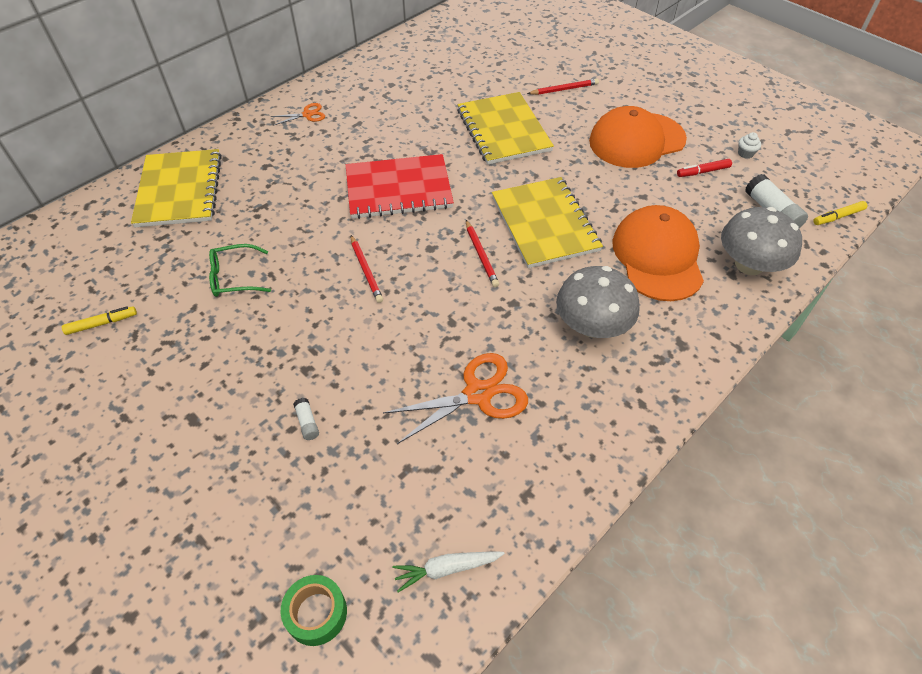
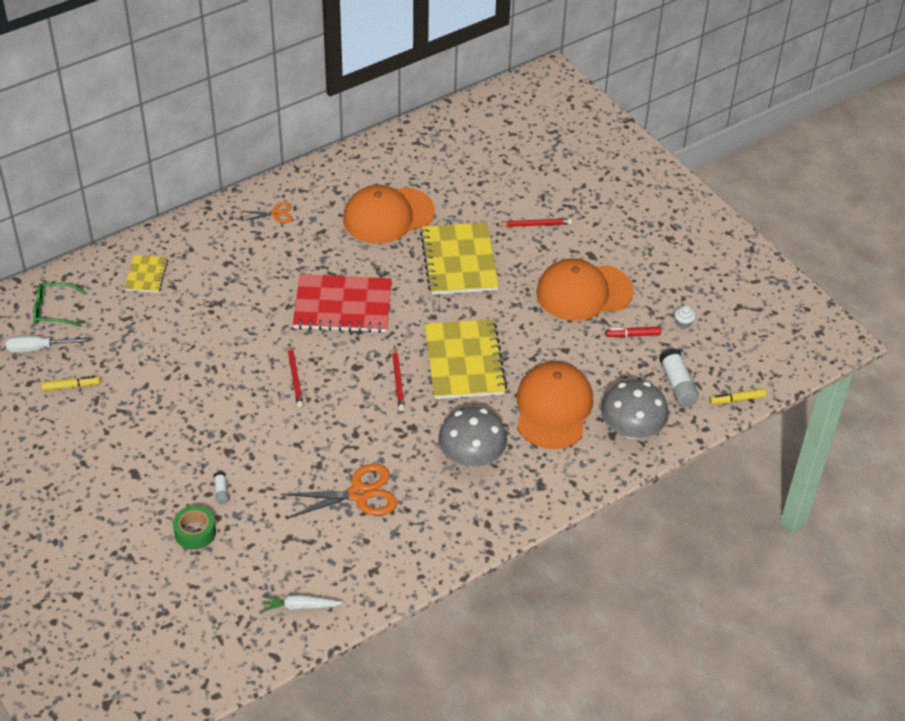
camera: 10 degrees right, 5 degrees down
yellow notebook [131,149,222,227] -> yellow notebook [124,255,168,293], size x0.51
green glasses [209,244,271,297] -> green glasses moved to [33,283,87,327]
green tape [281,575,347,646] -> green tape moved to [173,505,216,550]
none -> white screwdriver [6,335,91,353]
none -> orange cap [343,185,435,244]

